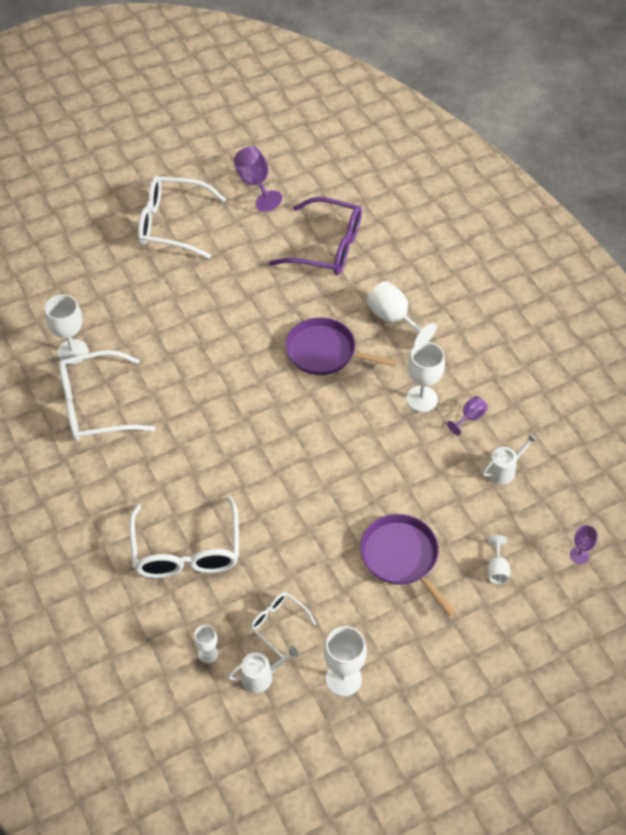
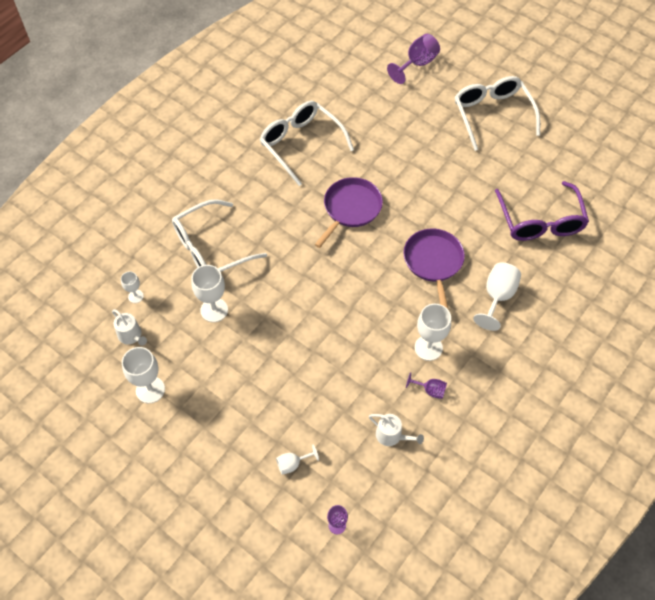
camera: 65 degrees right, 5 degrees up
white goblet [45,294,88,364] -> white goblet moved to [191,265,228,322]
purple goblet [234,147,282,212] -> purple goblet moved to [387,34,440,84]
white glasses [250,592,316,658] -> none
purple pan [360,514,456,617] -> purple pan moved to [314,177,383,248]

